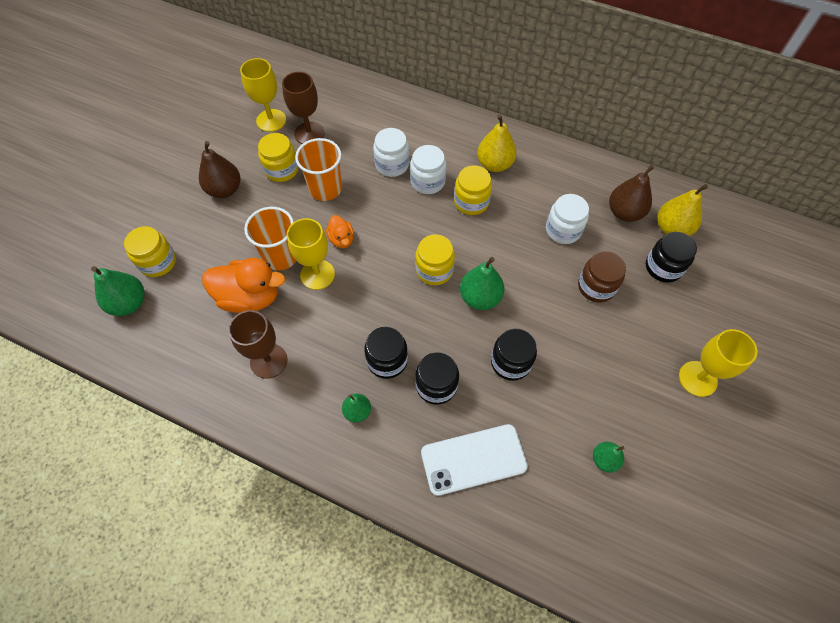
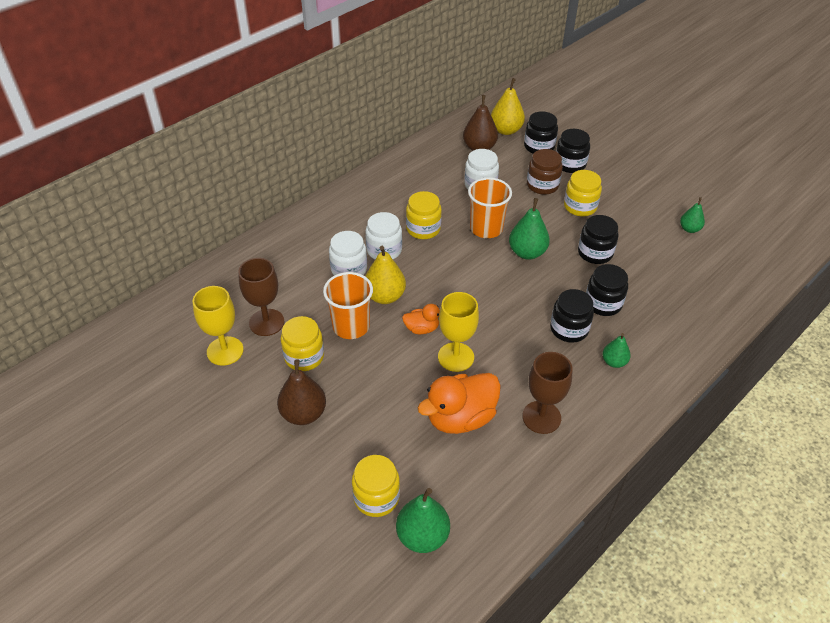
camera: 70 degrees left, 15 degrees down
orange duck [202,258,286,313] -> orange duck turned 150 degrees counterclockwise [418,373,501,434]
orange cup [244,207,296,271] -> orange cup moved to [468,177,512,238]
yellow jar [415,234,455,285] -> yellow jar moved to [564,170,602,216]
white phone [421,424,528,496] -> none
yellow pear [477,115,517,172] -> yellow pear moved to [365,246,406,304]
yellow goblet [679,329,757,397] -> none
none -> black jar [556,129,590,173]

